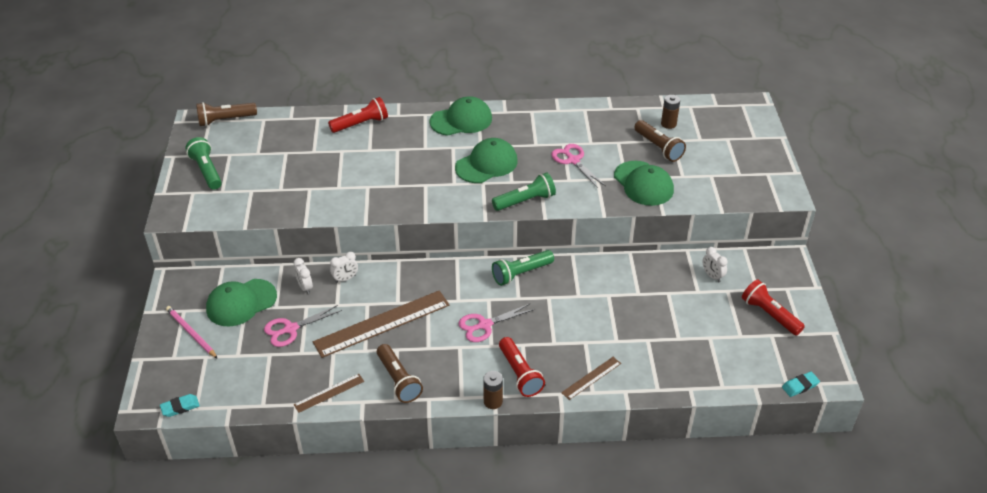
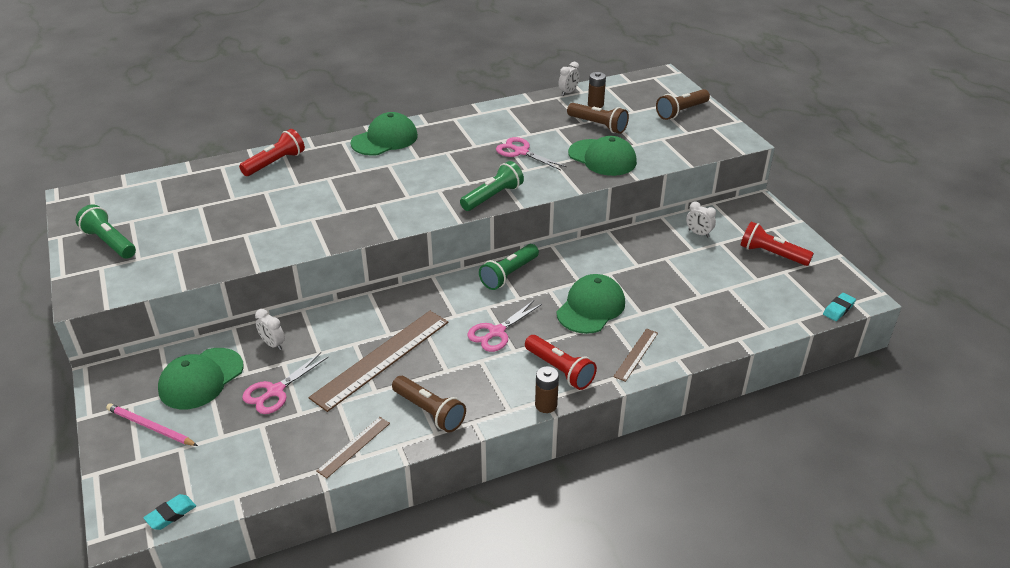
camera: 20 degrees left, 5 degrees down
brown flashlight [196,102,257,127] -> brown flashlight moved to [656,89,710,120]
white clock [330,252,358,283] -> white clock moved to [558,62,580,96]
green cap [455,138,518,183] -> green cap moved to [556,274,625,334]

